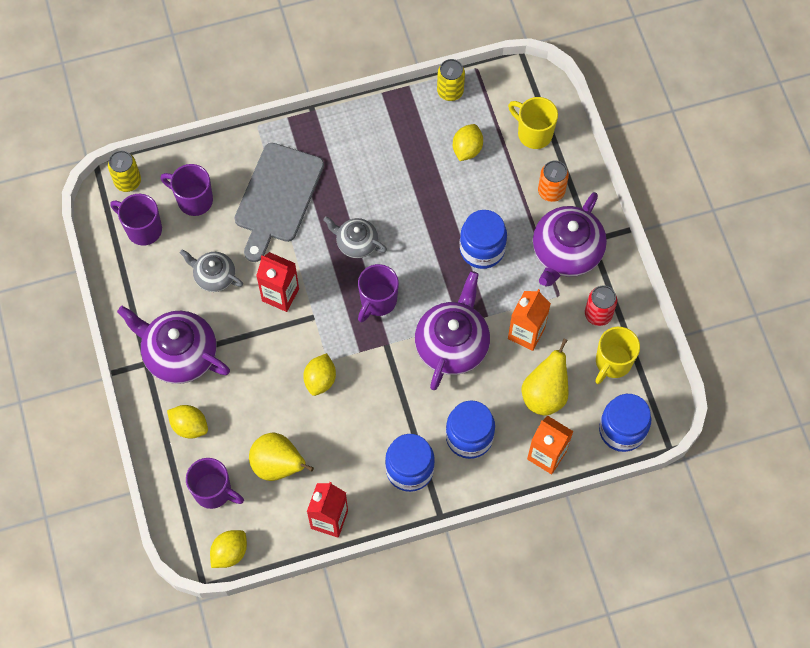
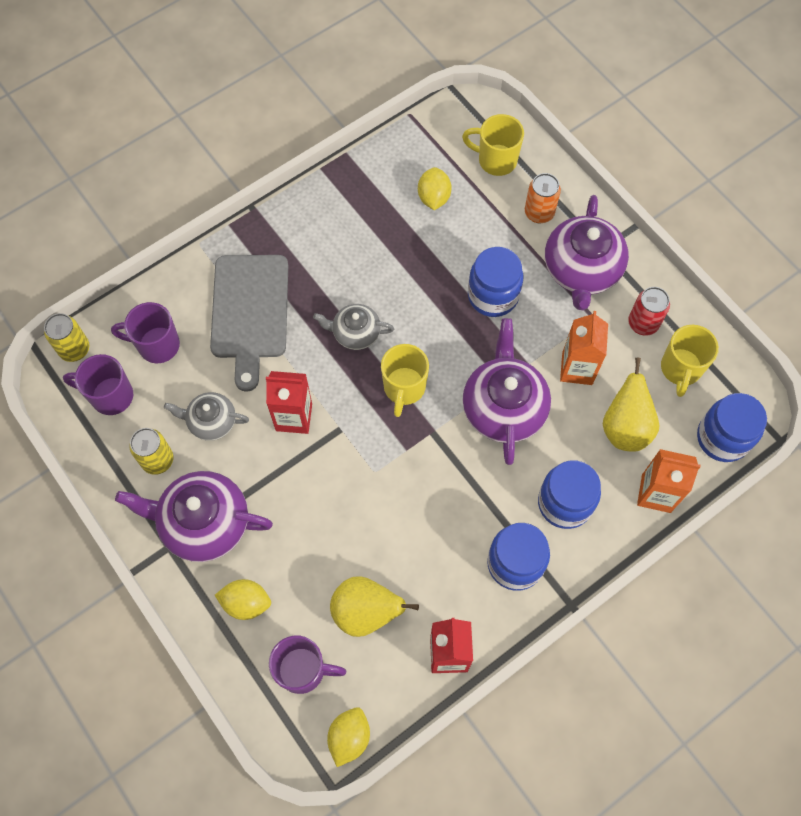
camera: 20 degrees left, 0 degrees up
yellow lemon [303,353,336,396] -> none
purple mug [358,264,399,323] -> yellow mug [381,344,429,417]
yellow can [437,59,465,101] -> yellow can moved to [129,428,173,475]

